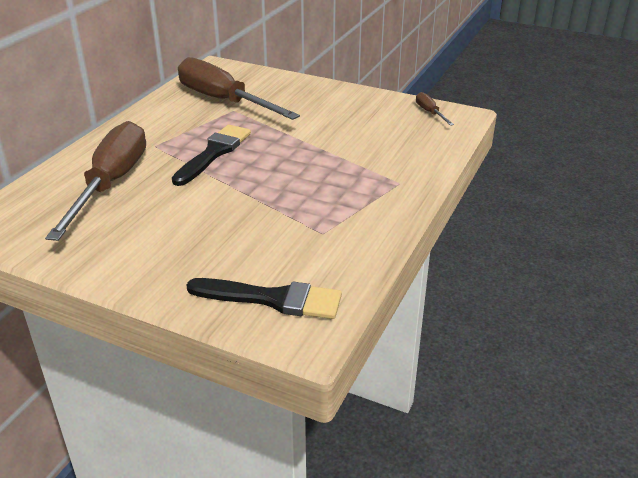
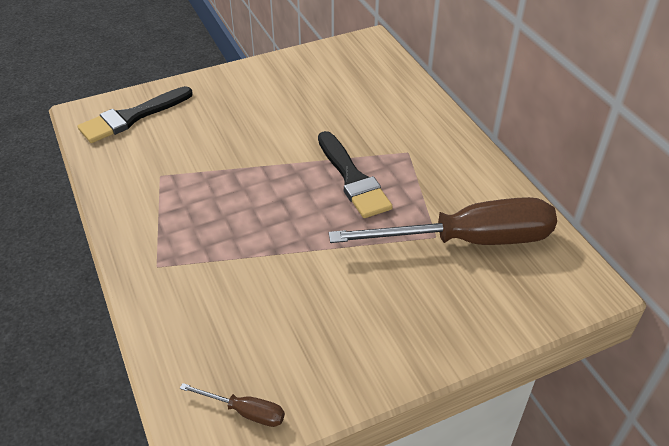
camera: 130 degrees right, 10 degrees up
brown screwdriver [45,121,146,241] -> none

